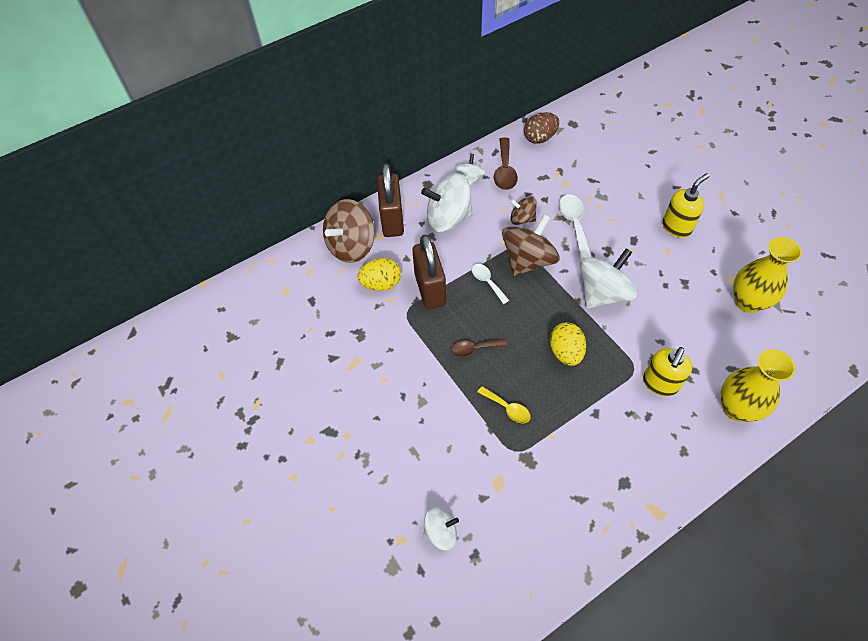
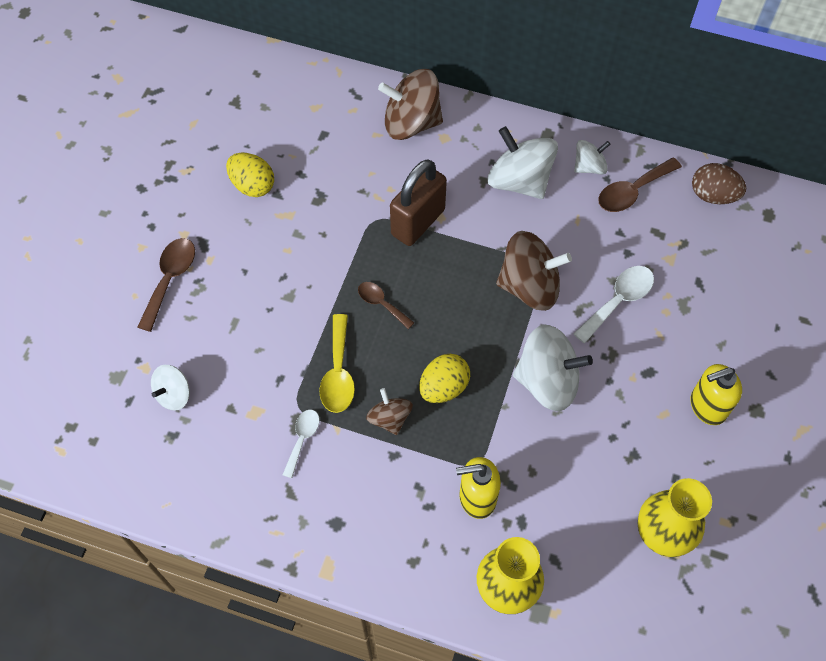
camera: 50 degrees right, 5 degrees up
yellow egg [358,258,401,291] -> yellow egg moved to [226,153,274,197]
brown padlock [377,163,404,237] -> none
white spinning top [423,507,459,550] -> white spinning top turned 90 degrees clockwise [151,365,190,411]
white spoon [472,264,509,304] -> white spoon moved to [283,409,319,478]
yellow spoon [478,386,530,423] -> yellow spoon [319,314,355,413], size x1.56
brown spinning top [510,196,537,225] -> brown spinning top moved to [366,388,413,435]
yellow soap dispenser [662,173,709,238] -> yellow soap dispenser turned 150 degrees clockwise [691,364,742,425]
none -> brown spoon [137,238,195,332]

